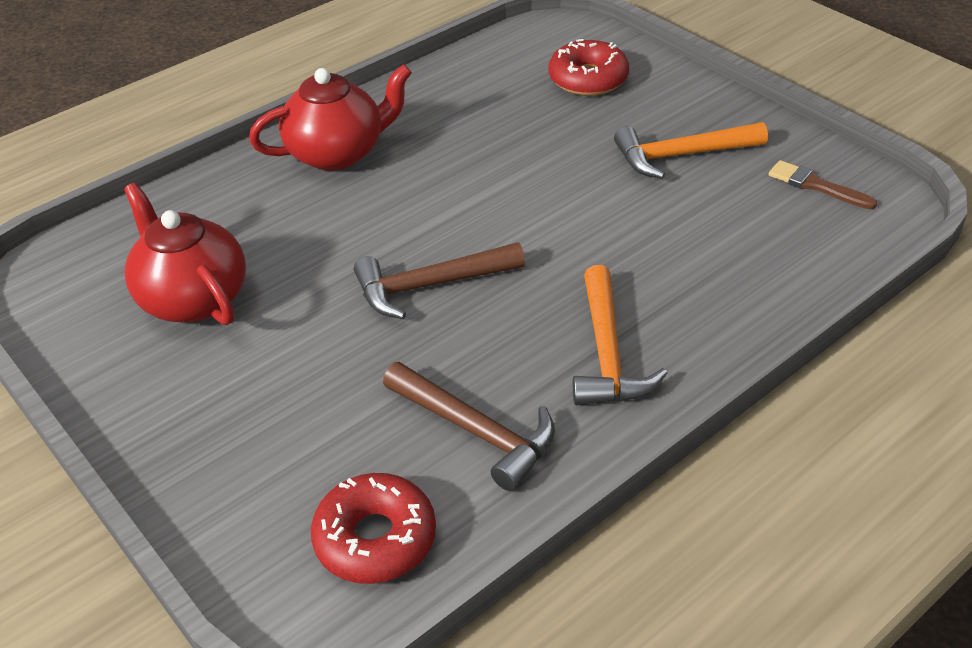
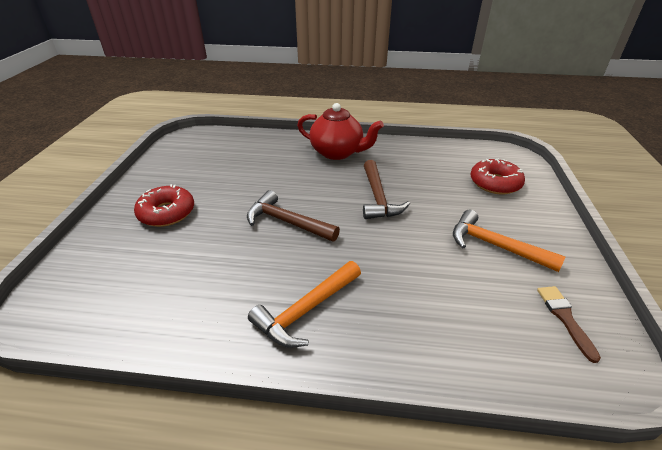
camera: 45 degrees right, 5 degrees down
red teapot [124,182,246,325] -> none
red donut [311,473,436,584] -> red donut moved to [134,184,194,227]
brown hammer [383,362,555,491] -> brown hammer moved to [363,160,410,219]

